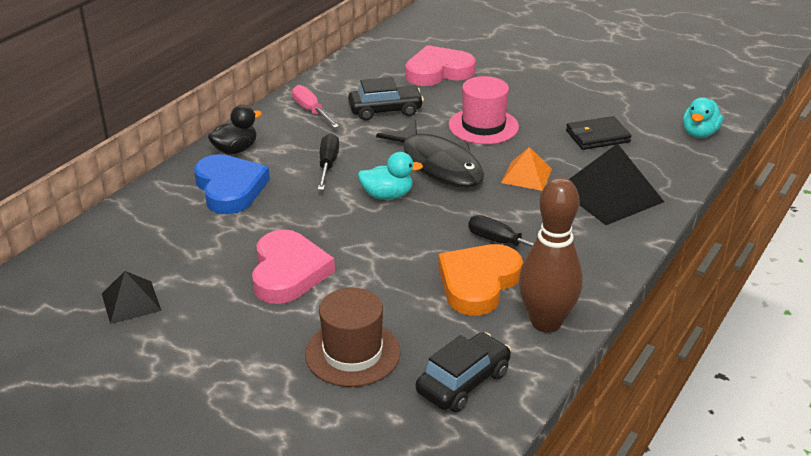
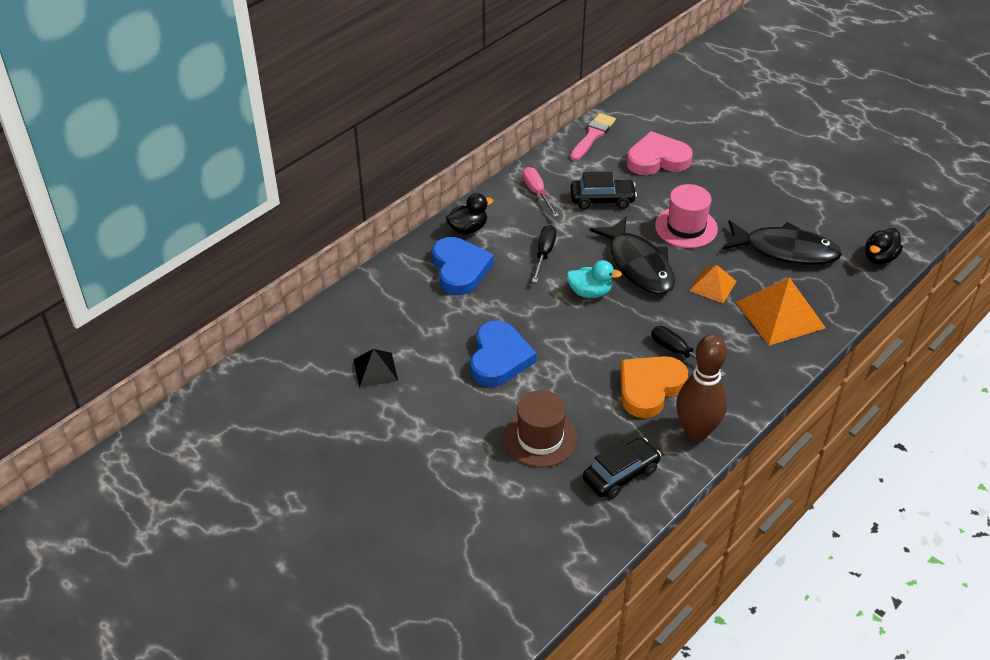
camera: 10 degrees right, 10 degrees up
pink heart [252,230,335,304] -> blue heart [470,321,537,387]
black wallet [566,116,631,150] -> black fish [722,220,842,265]
black pyramid [569,143,664,225] -> orange pyramid [736,277,826,346]
turquoise duck [683,97,723,138] -> black duck [865,228,903,265]
none -> pink brush [570,113,616,161]

